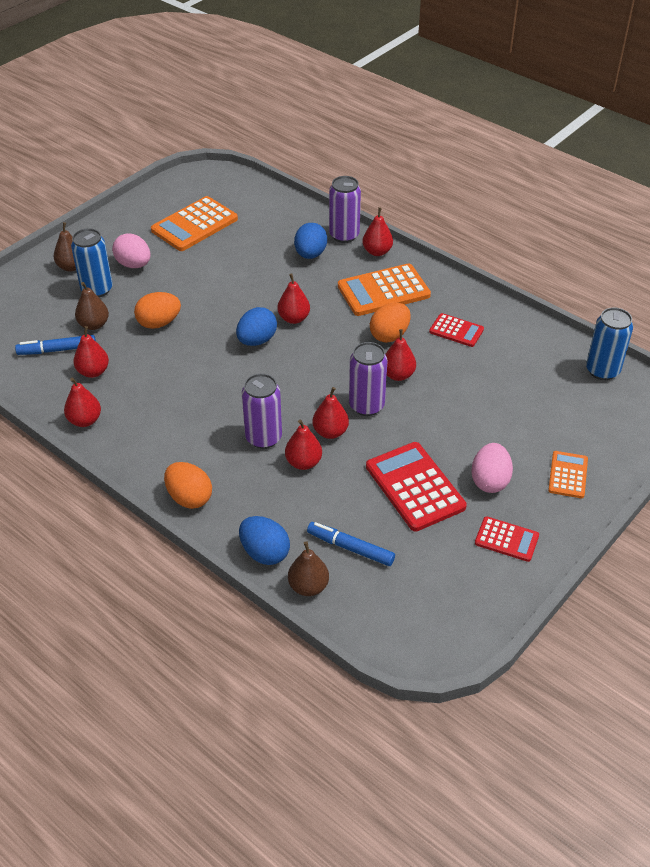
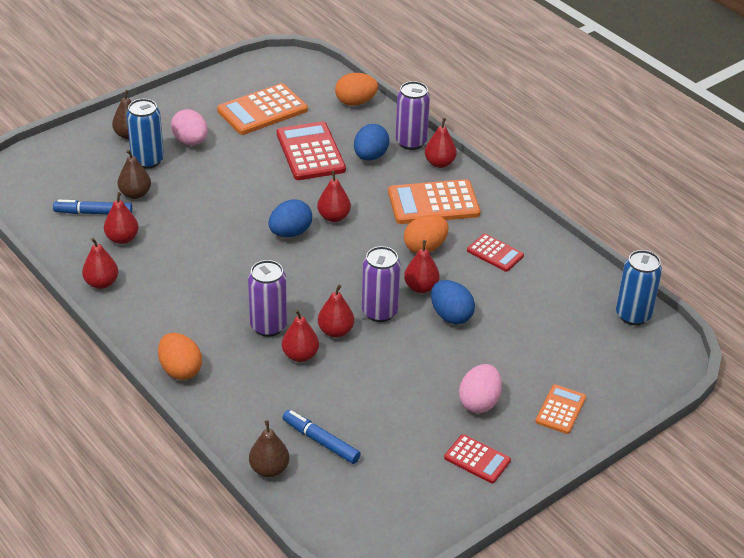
camera: 10 degrees right, 5 degrees down
orange egg [134,292,181,329] -> orange egg moved to [335,73,378,106]
blue egg [239,516,290,565] -> blue egg moved to [431,280,475,324]
red calculator [366,442,467,532] -> red calculator moved to [277,121,346,180]

